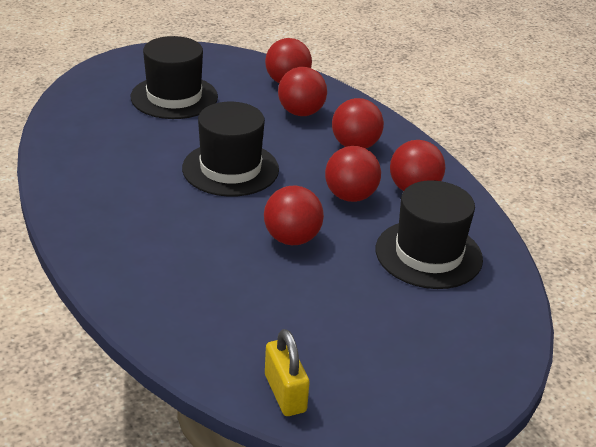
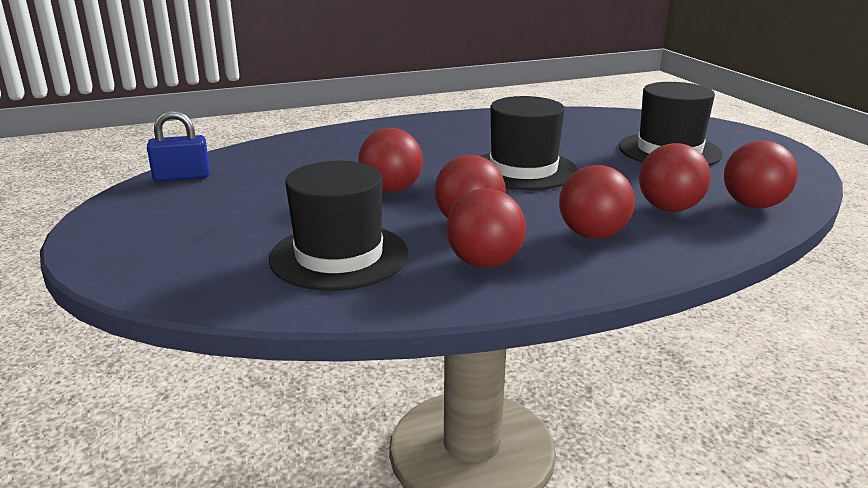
camera: 100 degrees right, 10 degrees down
yellow padlock [265,329,310,416] -> blue padlock [147,110,210,182]

